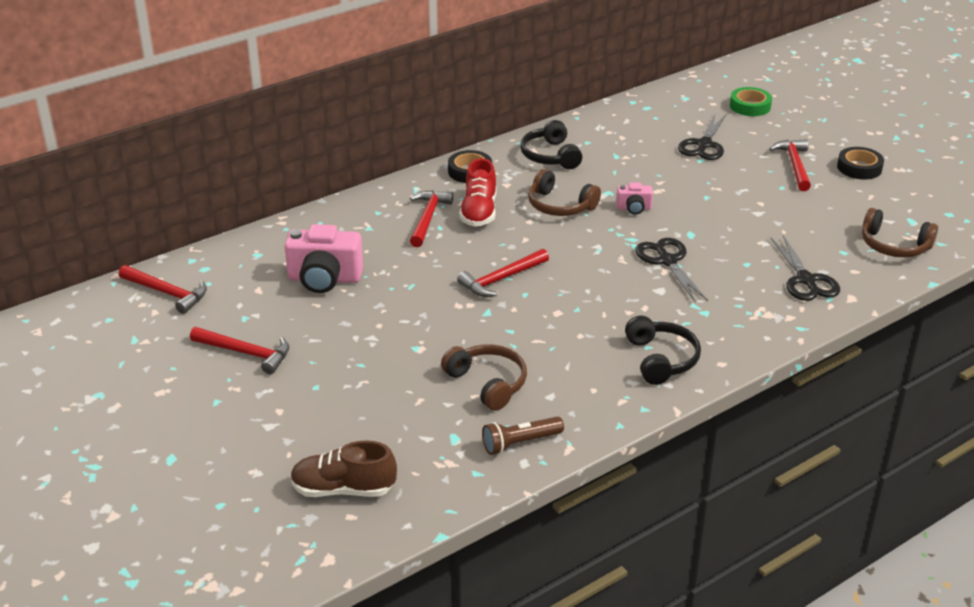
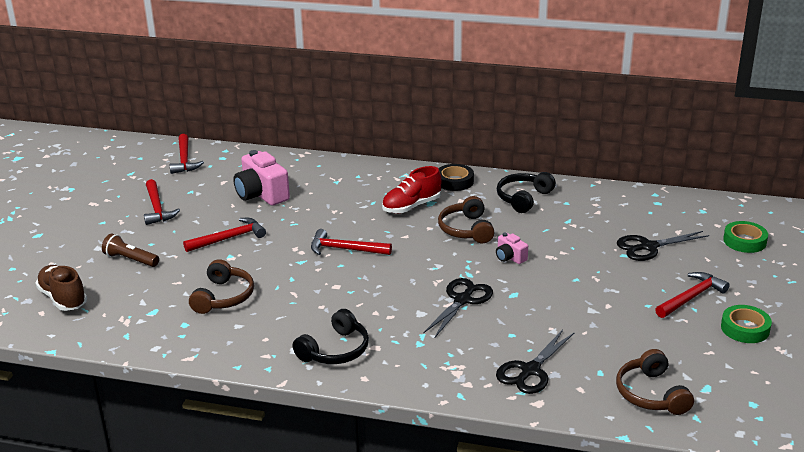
camera: 50 degrees right, 5 degrees down
red hammer [410,190,454,247] -> red hammer moved to [183,218,266,252]
brown flashlight [482,416,564,455] -> brown flashlight moved to [102,234,159,267]
black tape [837,147,884,179] -> green tape [721,305,772,343]

